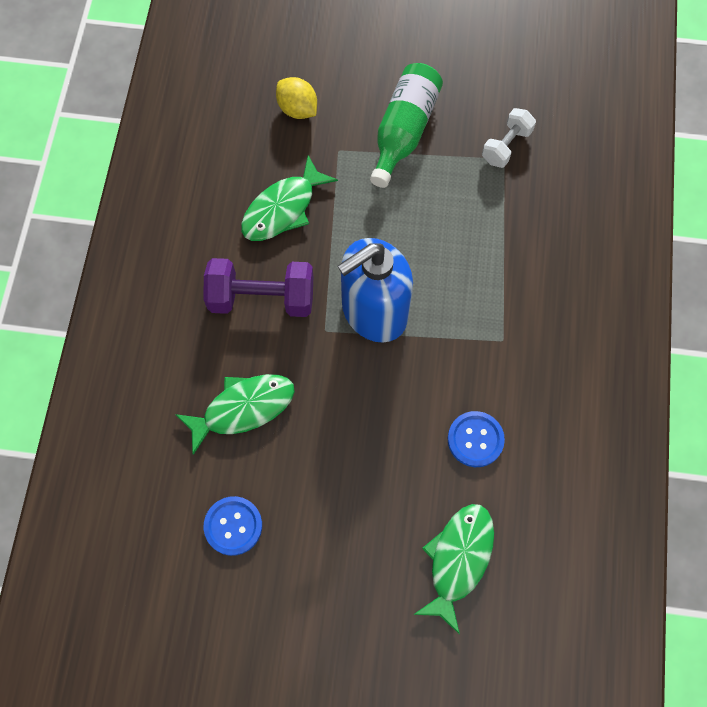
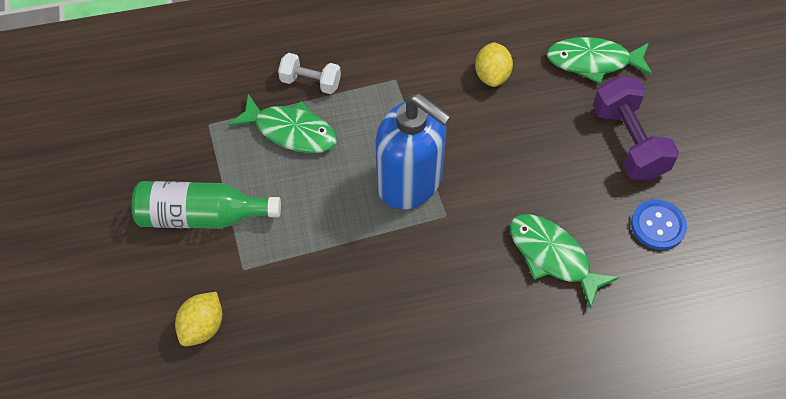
camera: 110 degrees left, 10 degrees down
purple dumbbell [203,258,313,317] -> purple dumbbell moved to [593,76,679,181]
green fish [241,155,338,241] -> green fish moved to [228,94,337,153]
blue button [448,411,505,467] -> yellow lemon [475,42,513,87]
white dumbbell [482,108,536,168] -> white dumbbell moved to [278,53,341,94]

